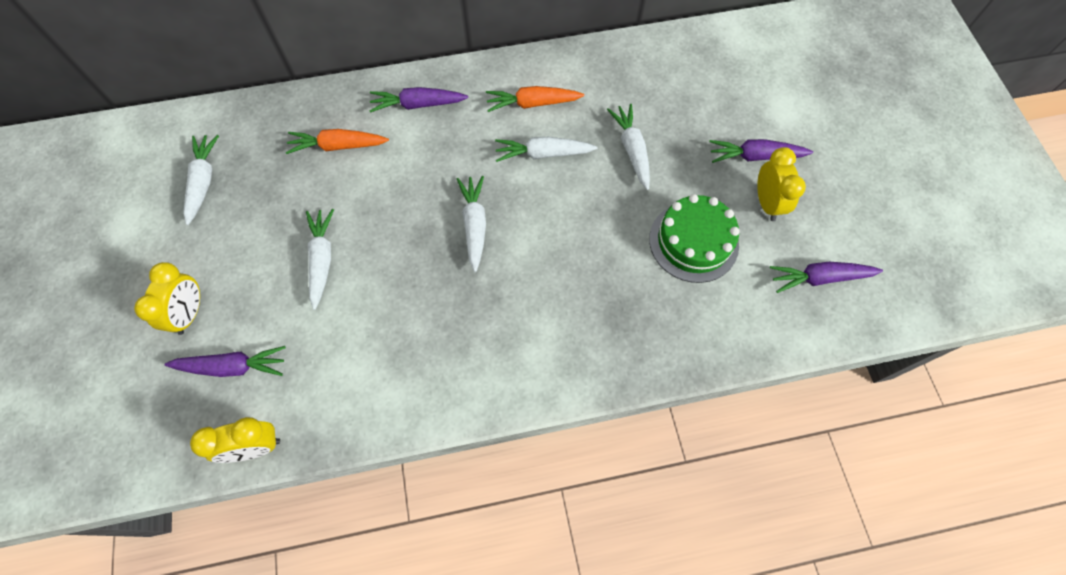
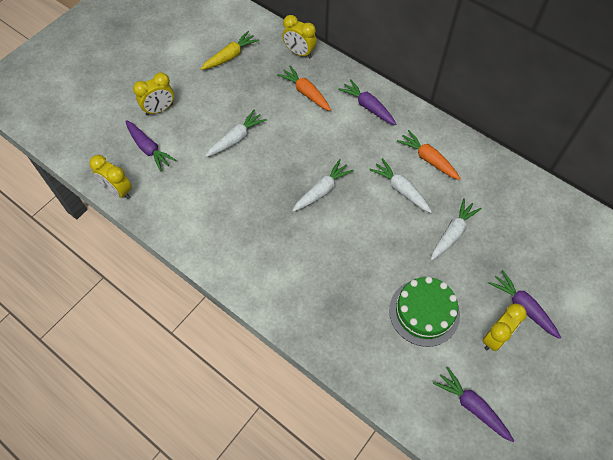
camera: 50 degrees right, 5 degrees down
white carrot [183,135,219,225] -> yellow carrot [201,31,259,70]
none -> yellow clock [283,15,317,58]

